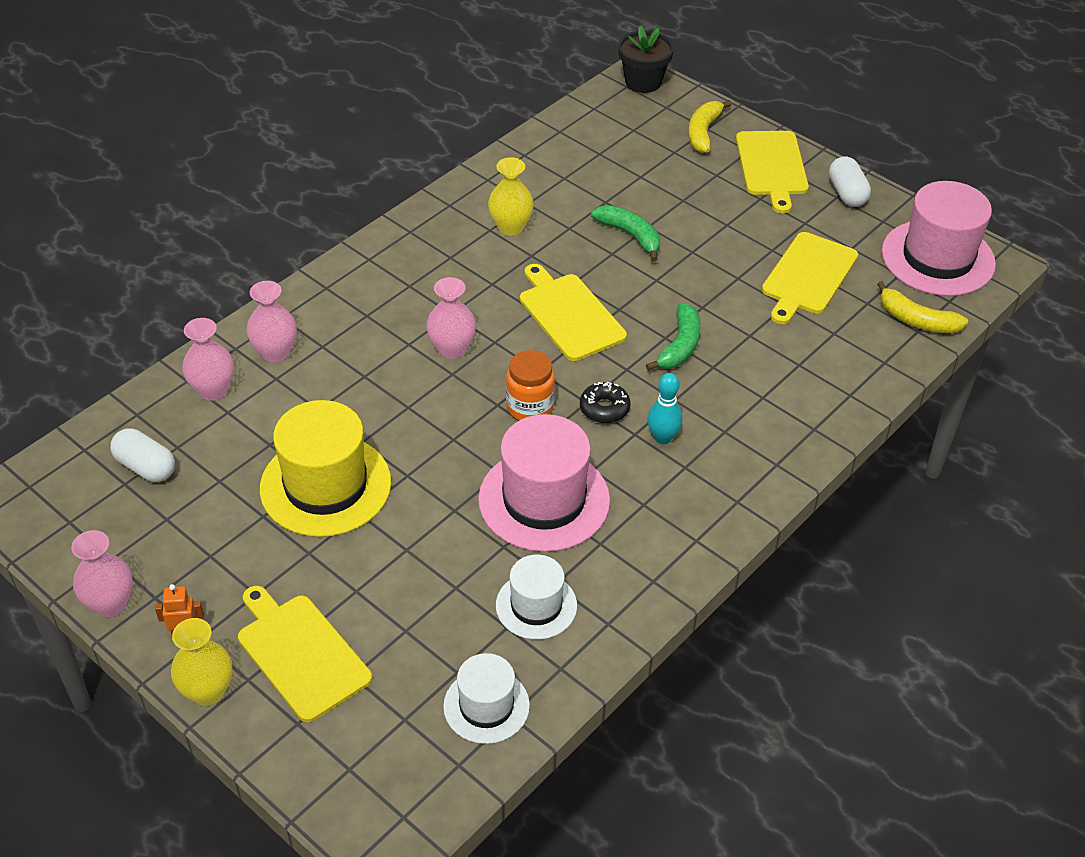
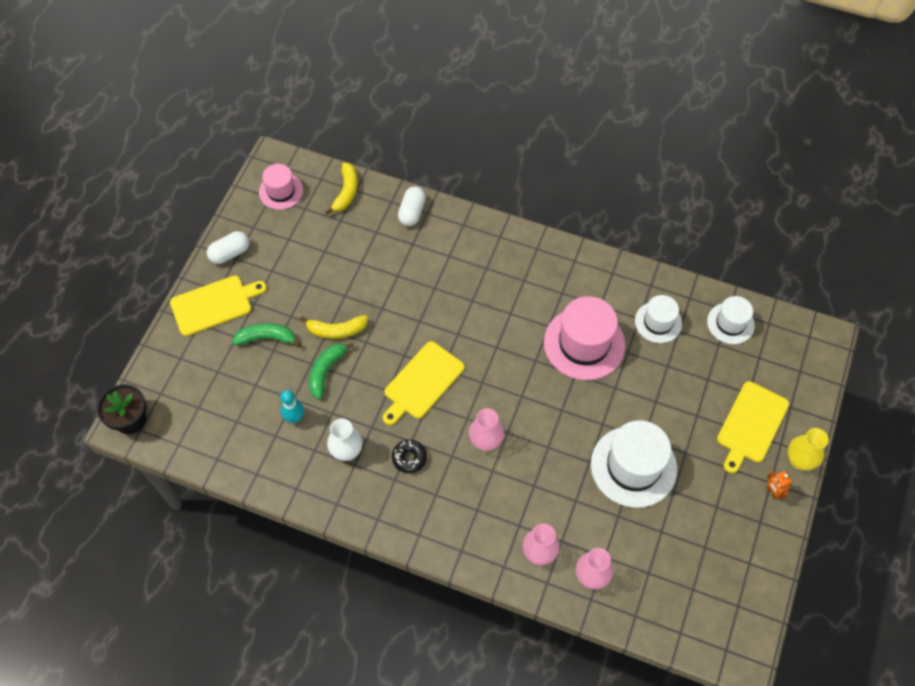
camera: 110 degrees left, 15 degrees up
pink vase [71,530,133,617] -> none
white capsule [110,428,175,482] -> white capsule moved to [398,186,426,226]
yellow hat [260,400,391,537] -> white hat [591,420,677,508]
yellow vase [488,157,534,236] -> white vase [327,419,362,461]
orange jar [506,350,555,420] -> none
black donut [580,382,630,423] -> black donut moved to [392,439,427,473]
green banana [646,303,701,371] -> green banana moved to [232,323,301,348]
turquoise bowling pin [648,373,682,444] -> turquoise bowling pin moved to [280,390,304,423]
yellow banana [688,100,732,153] -> yellow banana moved to [300,315,368,339]
yellow cutting board [762,232,858,324] -> none
pink hat [882,181,996,296] -> pink hat [259,164,303,210], size x0.58

